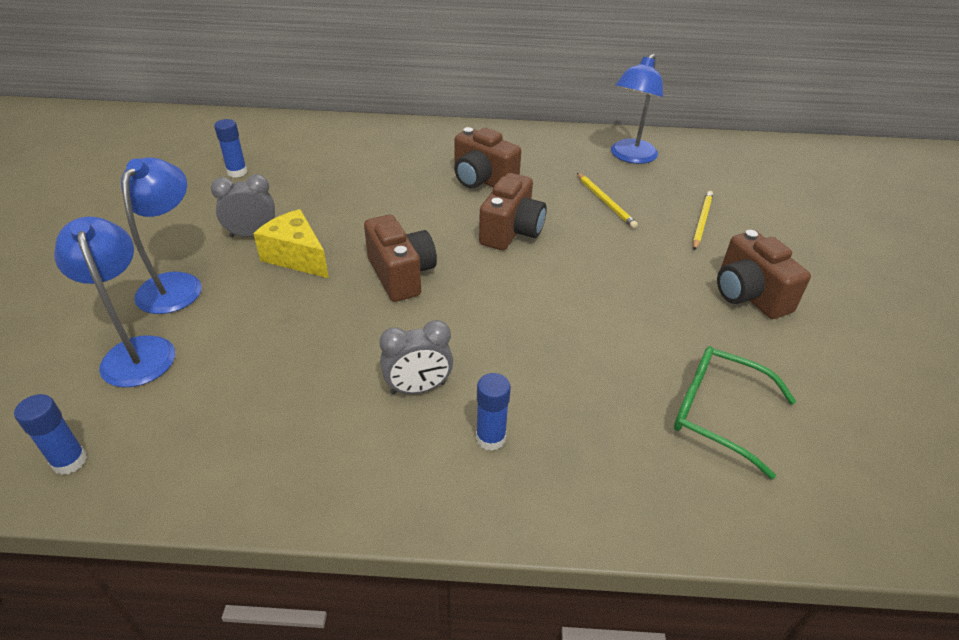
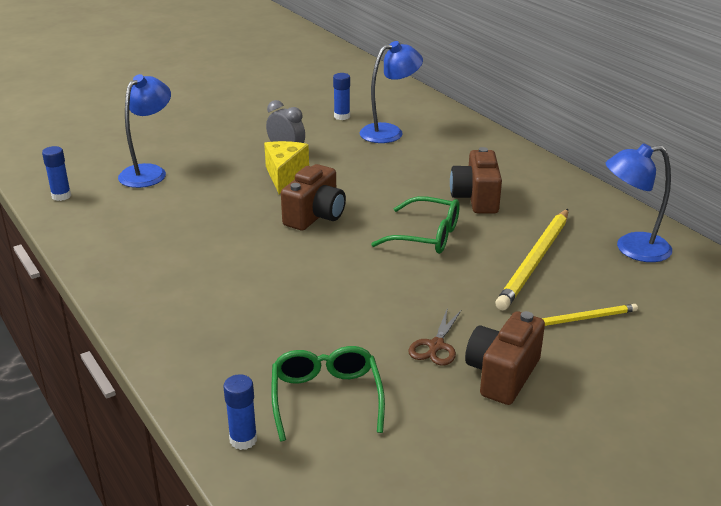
camera: 55 degrees right, 10 degrees down
blue lamp [121,157,202,314] -> blue lamp moved to [360,41,423,143]
grey clock [379,320,453,394] -> none
blue glue stick [476,373,511,451] -> blue glue stick moved to [223,374,257,450]
brown camera [479,173,547,250] -> green glasses [371,196,460,254]
yellow pencil [577,173,638,228] -> yellow pencil [495,209,568,310], size x1.81
none -> brown scissors [408,307,462,365]

